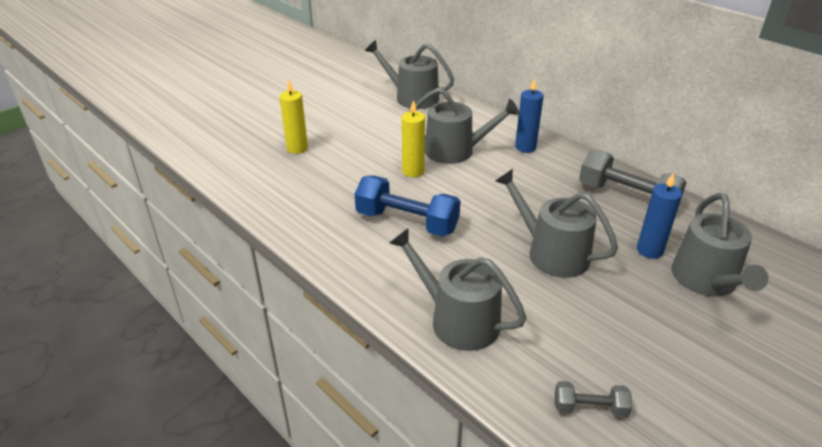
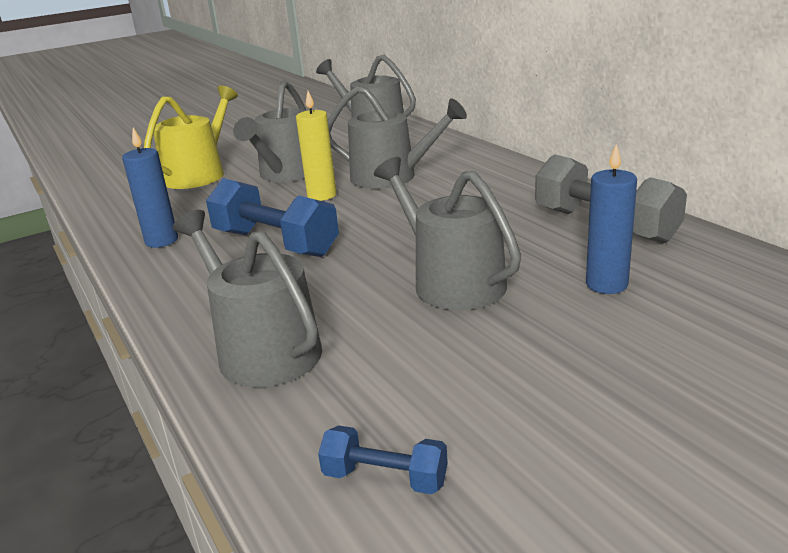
camera: 15 degrees right, 10 degrees down
yellow candle [280,79,308,154] -> yellow watering can [144,86,238,189]
blue candle [515,78,544,153] -> blue candle moved to [122,128,178,248]
grey dumbbell [555,381,632,418] -> blue dumbbell [318,425,448,494]
grey watering can [671,193,769,297] -> grey watering can moved to [233,80,307,182]

